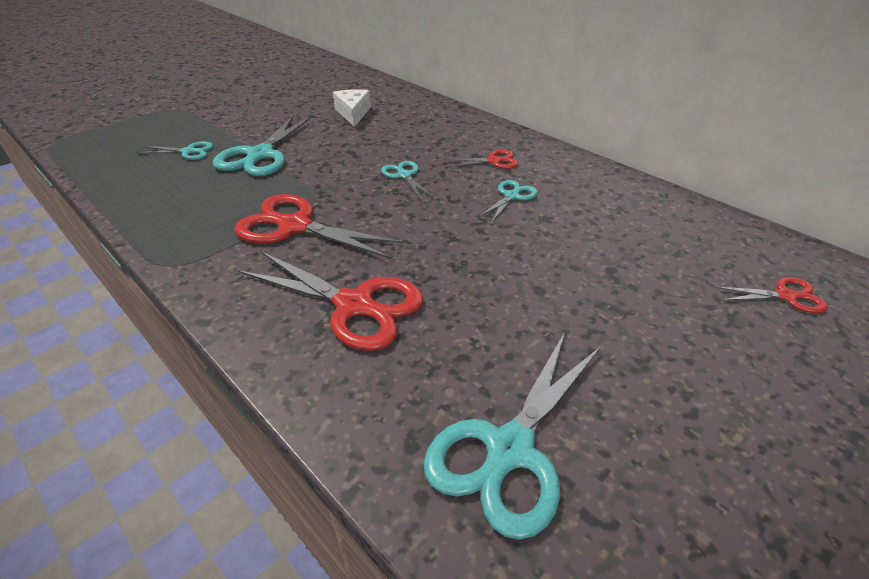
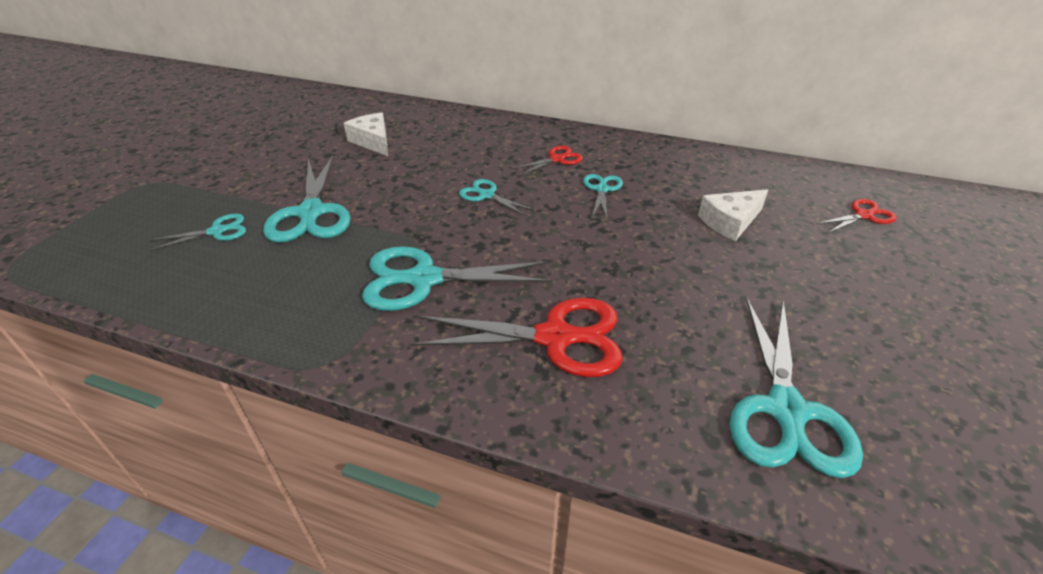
camera: 25 degrees left, 0 degrees up
red scissors [234,194,405,259] -> turquoise scissors [362,246,552,311]
none -> white cheese [698,189,768,241]

